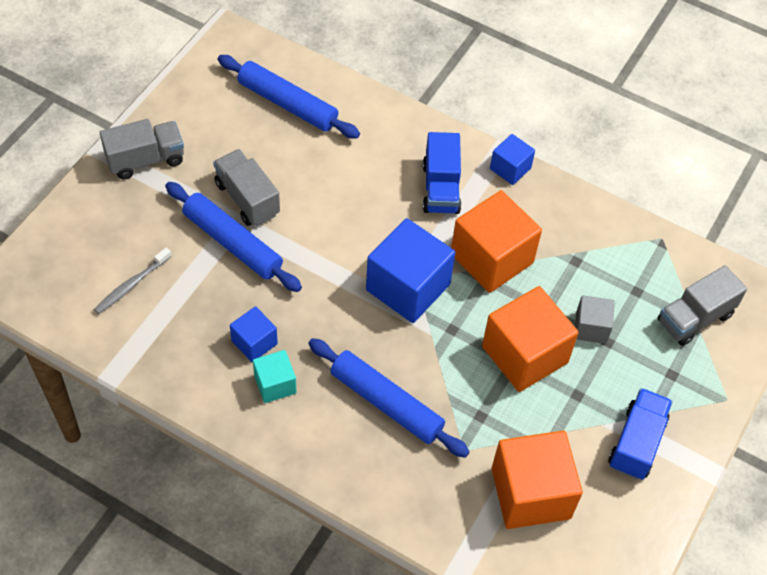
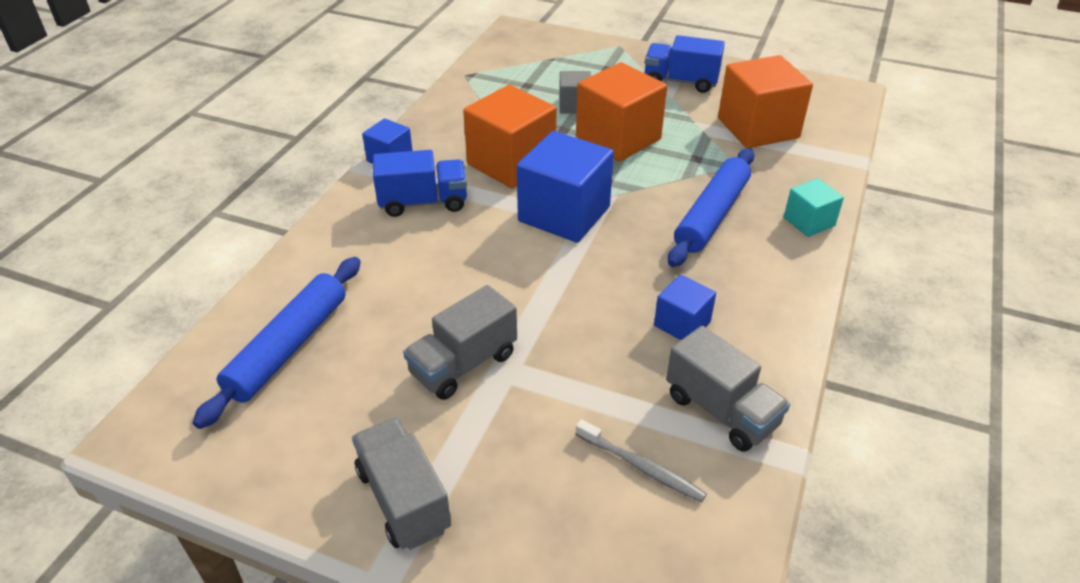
camera: 95 degrees left, 15 degrees down
blue rolling pin [165,182,302,292] -> none
turquoise cube [253,350,297,403] -> turquoise cube moved to [784,178,844,237]
grey truck [658,265,747,346] -> grey truck moved to [666,326,790,452]

